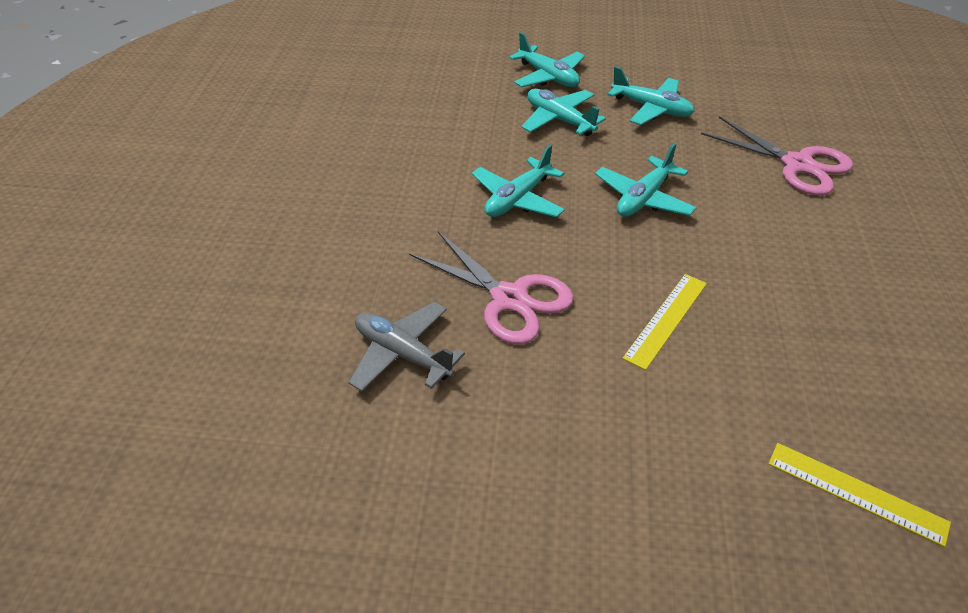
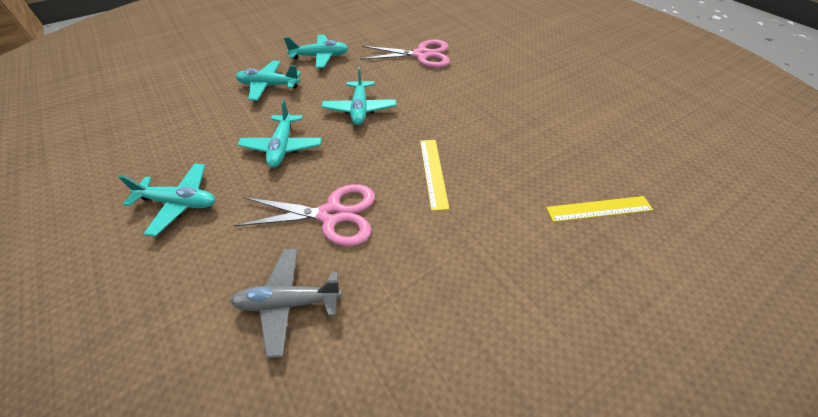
camera: 40 degrees left, 5 degrees up
turquoise plane [509,32,585,87] -> turquoise plane moved to [118,163,215,237]

